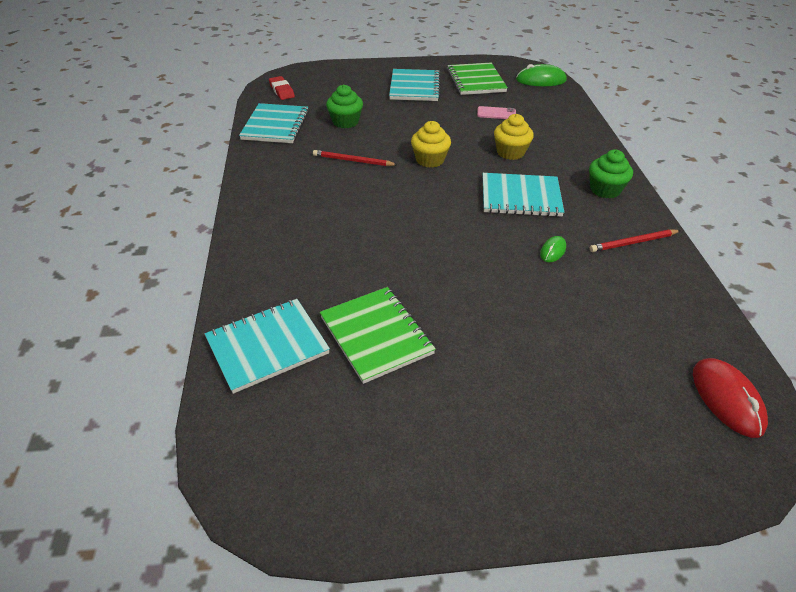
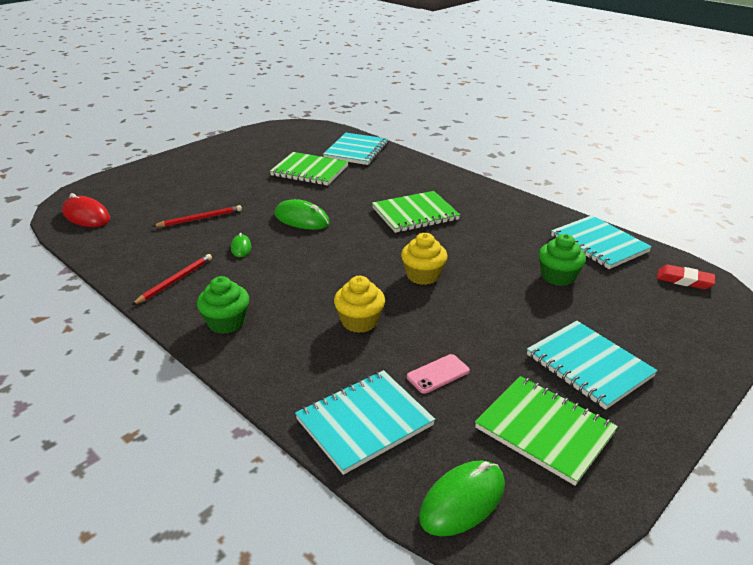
camera: 140 degrees right, 10 degrees down
red pencil [313,150,398,166] -> red pencil moved to [153,205,242,227]
turquoise notebook [483,173,564,217] -> turquoise notebook moved to [295,370,435,475]
none -> green mouse [275,199,330,230]
none -> green notebook [372,191,460,233]

